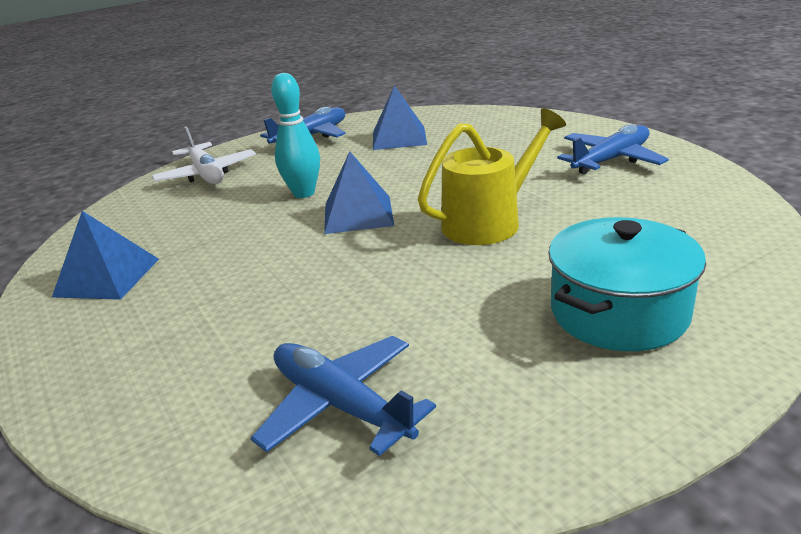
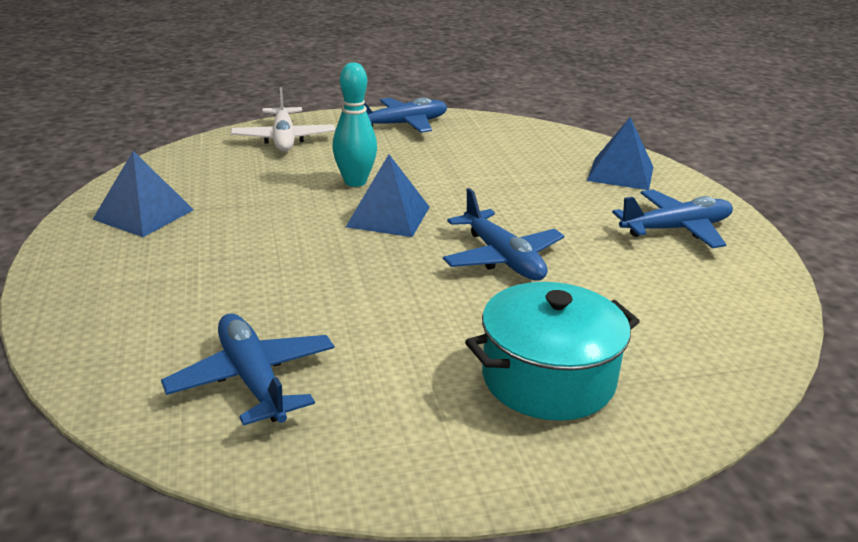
camera: 15 degrees right, 0 degrees up
blue pyramid [373,86,427,150] -> blue pyramid moved to [587,117,653,190]
yellow watering can [418,108,566,245] -> blue plane [443,188,564,281]

